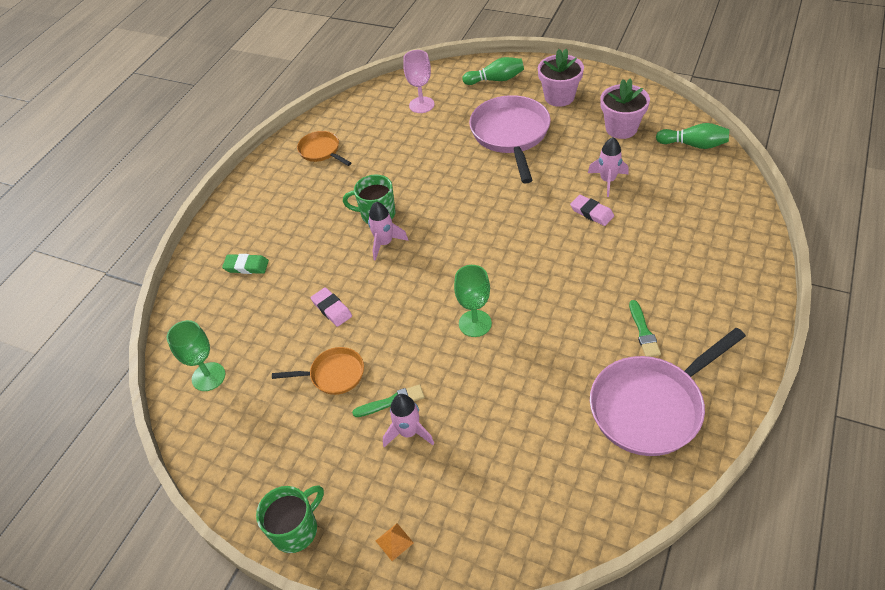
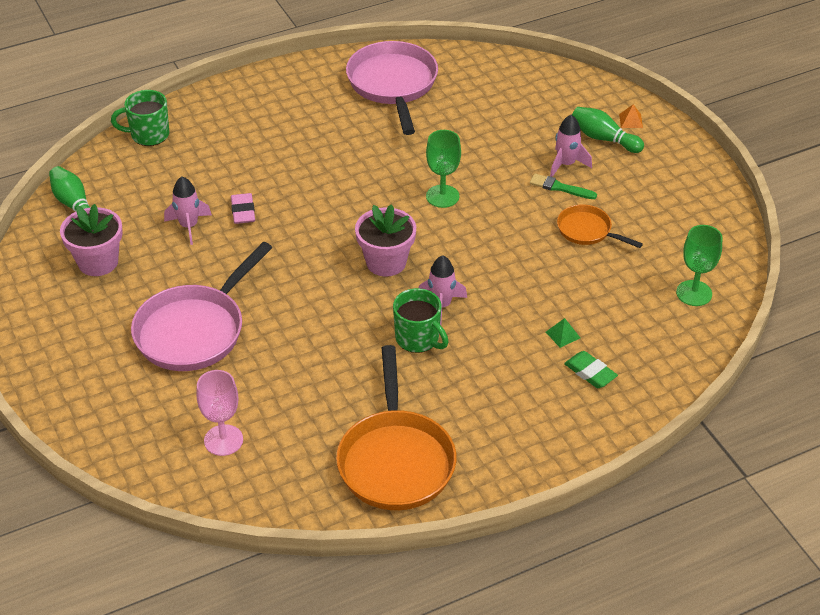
camera: 145 degrees left, 5 degrees down
green mug [256,486,324,553] -> green mug moved to [111,90,169,146]
orange pan [297,131,351,166] -> orange pan [336,345,457,510], size x1.89
pink eraser [311,287,352,327] -> none
green bowling pin [462,57,524,85] -> green bowling pin moved to [572,107,644,153]
pink flower pot [538,49,584,107] -> pink flower pot moved to [355,204,416,277]
pink pan [590,328,746,456] -> pink pan turned 105 degrees counterclockwise [346,41,438,135]
green brush [629,300,661,357] -> none
none -> green pyramid [546,318,580,348]

